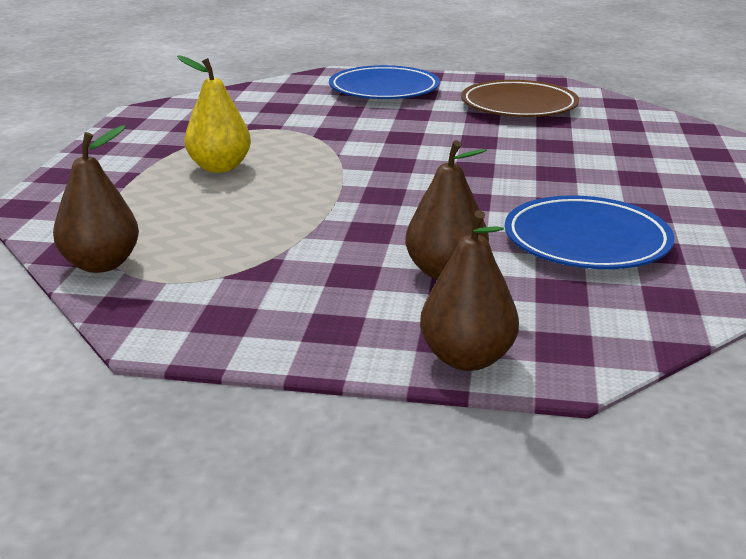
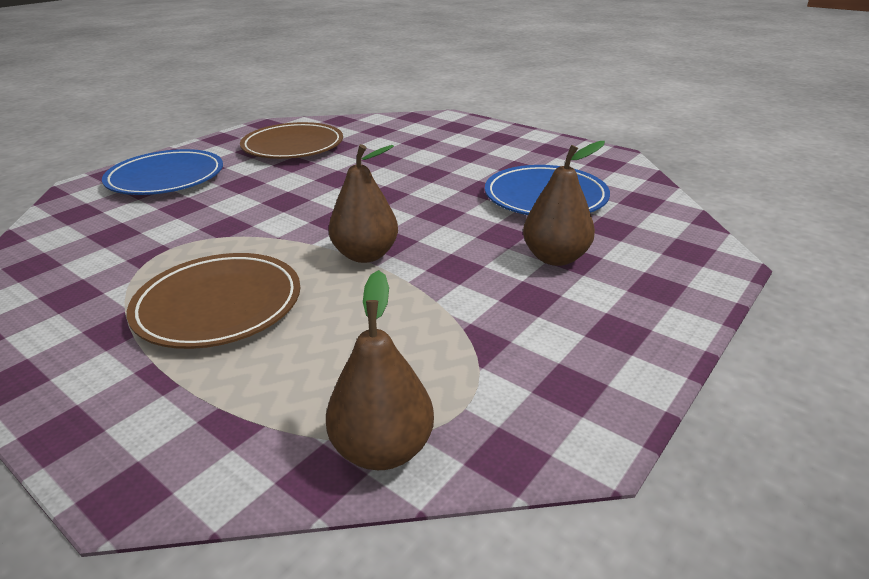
camera: 60 degrees left, 5 degrees up
yellow pear [177,55,251,173] -> brown plate [127,253,300,349]
brown pear [420,210,519,371] -> brown pear moved to [329,144,398,263]

